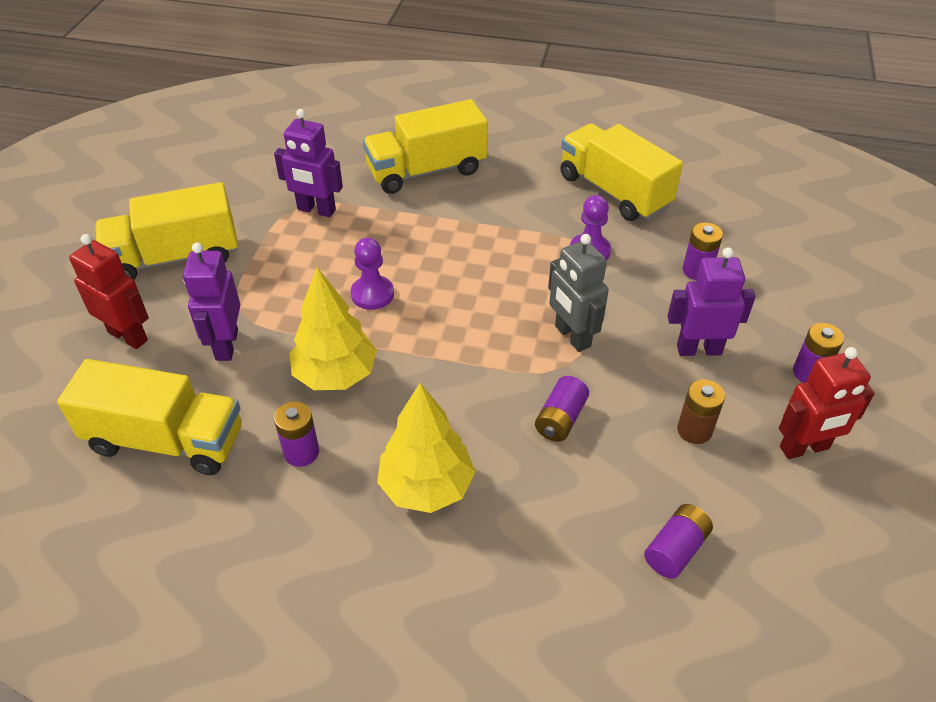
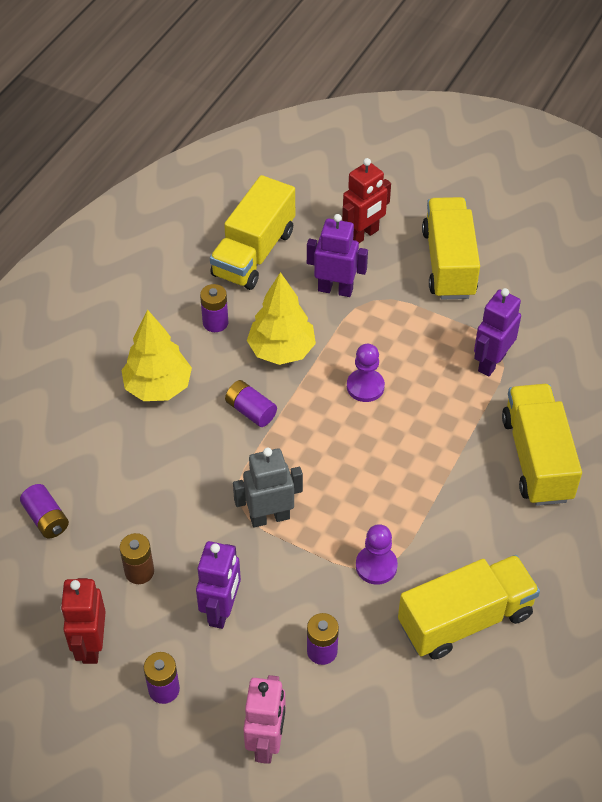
camera: 105 degrees right, 5 degrees up
purple battery [535,376,589,442] -> purple battery moved to [225,380,277,427]
none -> pink robot [243,675,286,764]

